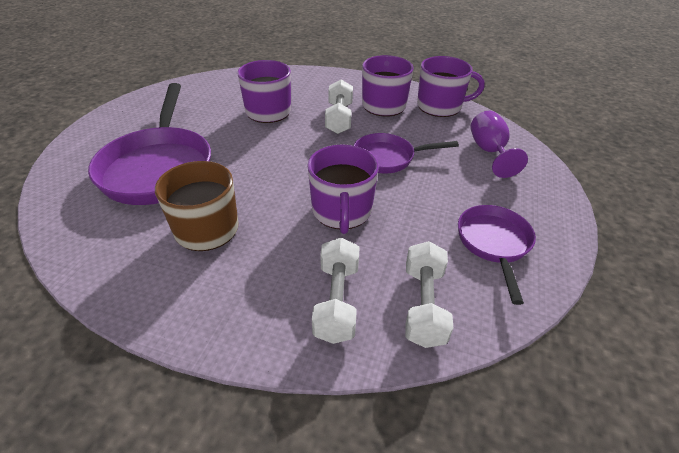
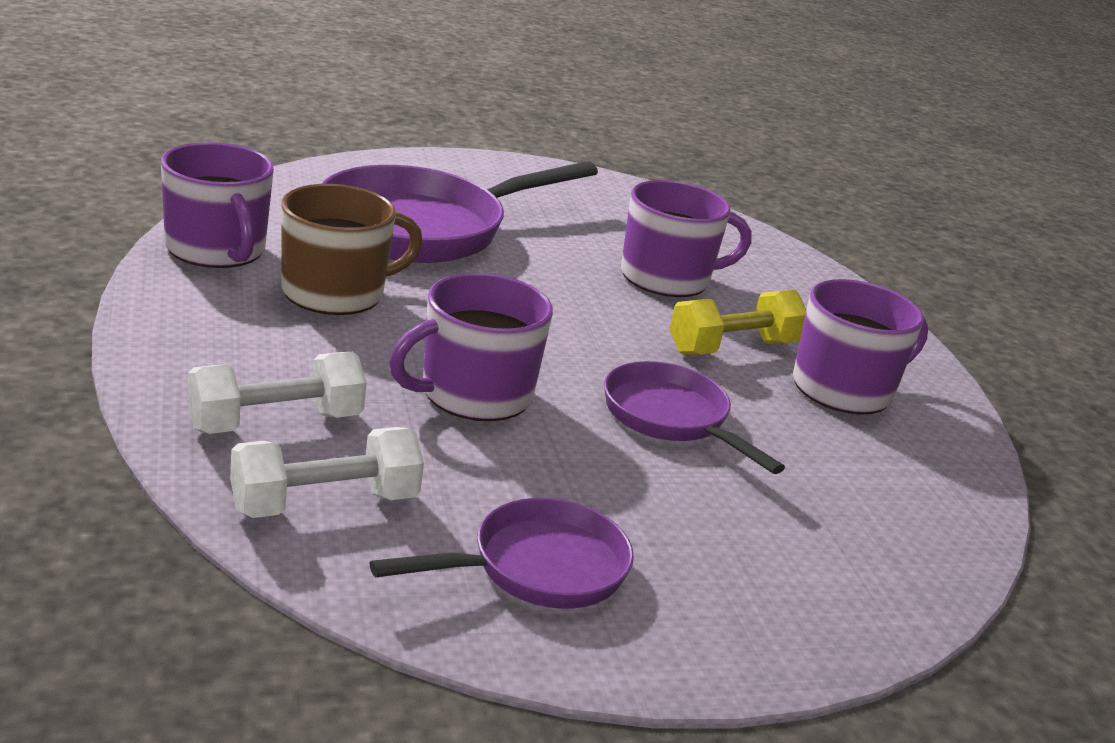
camera: 55 degrees right, 15 degrees down
white dumbbell [325,79,353,134] -> yellow dumbbell [669,290,806,355]
purple mug [417,56,485,117] -> purple mug moved to [161,142,274,268]
purple goblet [470,111,528,178] -> none

